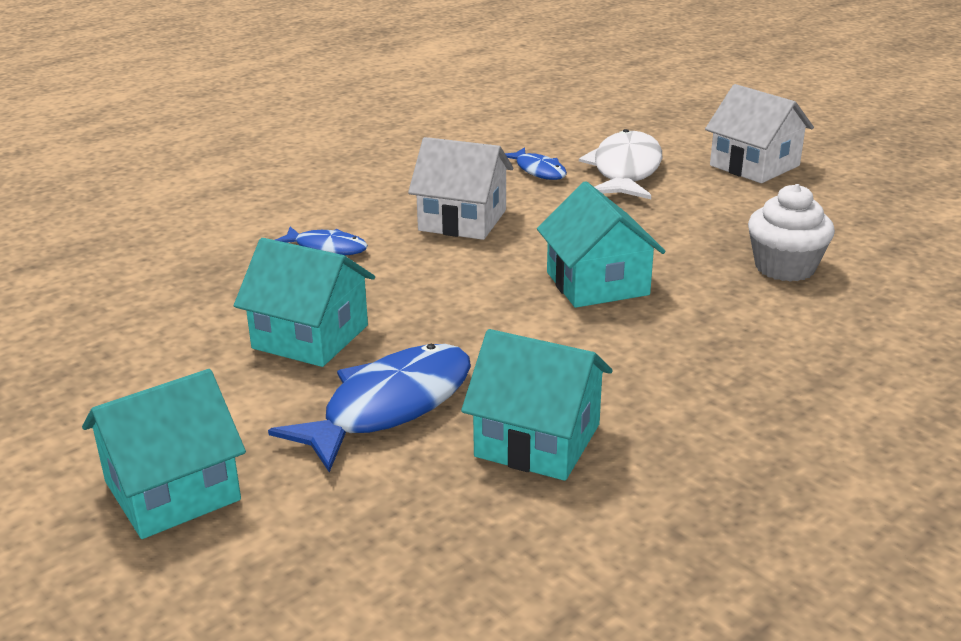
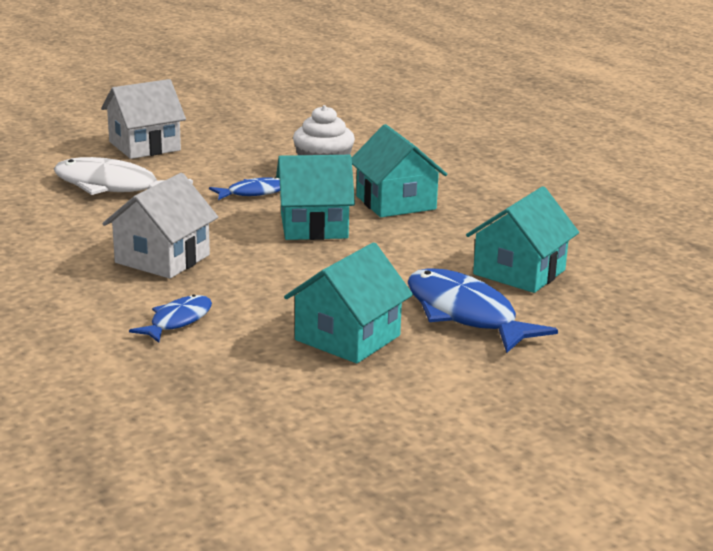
camera: 80 degrees left, 5 degrees down
turquoise house [82,369,246,539] -> turquoise house moved to [352,124,447,217]
blue fish [505,147,567,180] -> blue fish moved to [209,177,280,200]

